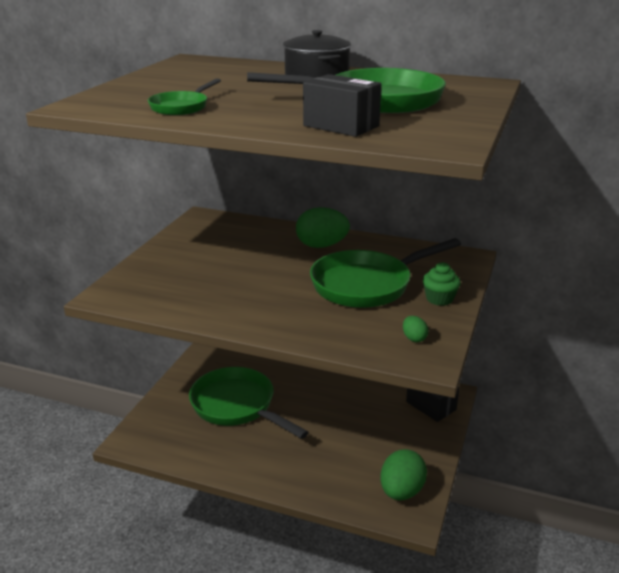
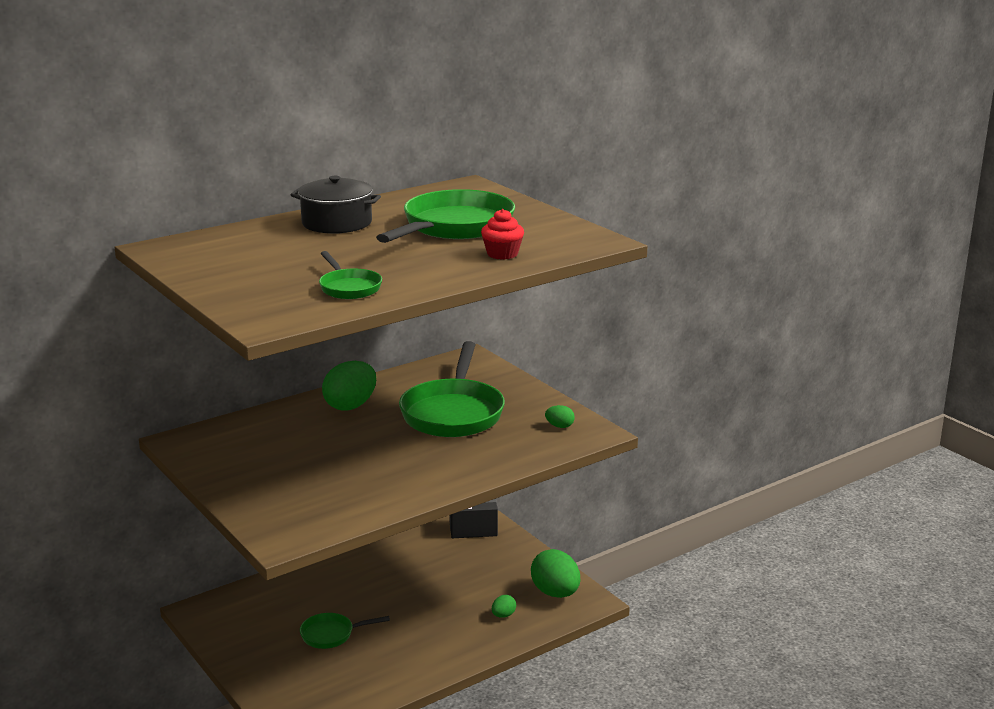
camera: 55 degrees left, 5 degrees down
green pan [189,367,309,439] -> green pan [300,613,390,649], size x0.50
black box [303,74,381,137] -> red cupcake [481,209,524,260]
green cupcake [423,262,461,306] -> none
none -> green egg [492,595,516,618]

